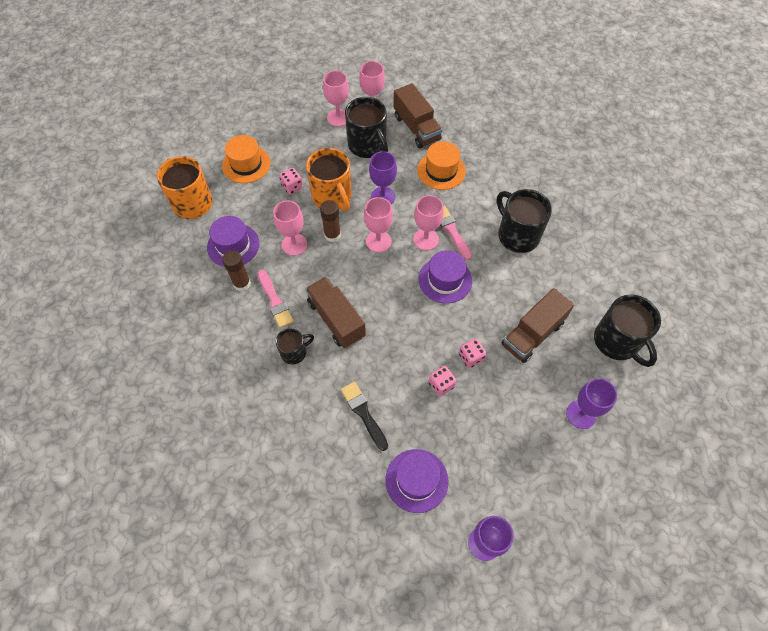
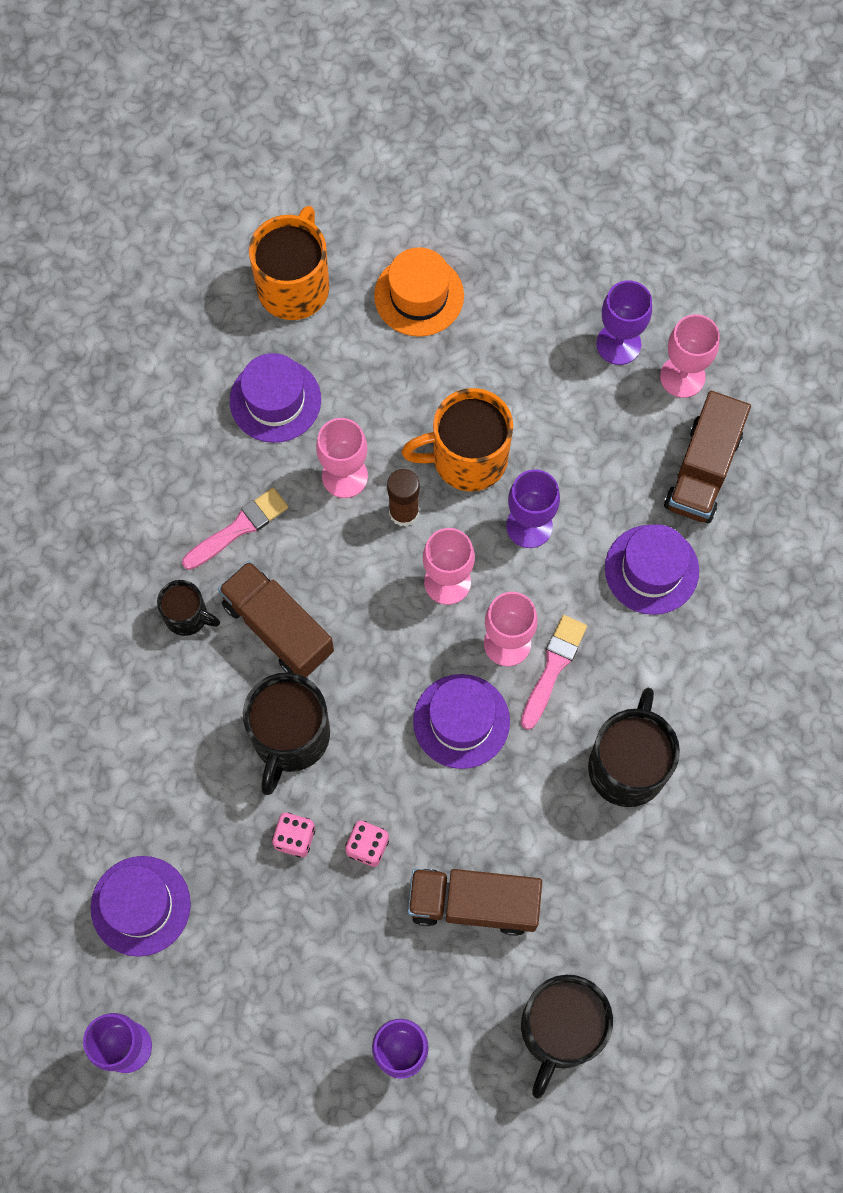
camera: 50 degrees right, 10 degrees up
brown glue stick [222,250,251,291] -> none
pink brush [257,270,294,328] -> pink brush turned 150 degrees counterclockwise [182,488,288,570]
pink dice [279,168,303,194] -> none
brown truck [305,277,366,348] -> brown truck turned 60 degrees counterclockwise [218,561,334,677]
orange mug [306,148,352,211] -> orange mug turned 60 degrees clockwise [401,388,513,491]
pink goblet [323,71,349,126] -> purple goblet [596,280,652,365]
black brush [341,382,388,451] -> none
black mug [345,97,388,158] -> black mug moved to [243,673,330,795]
orange hat [417,141,466,190] -> purple hat [605,524,699,615]

